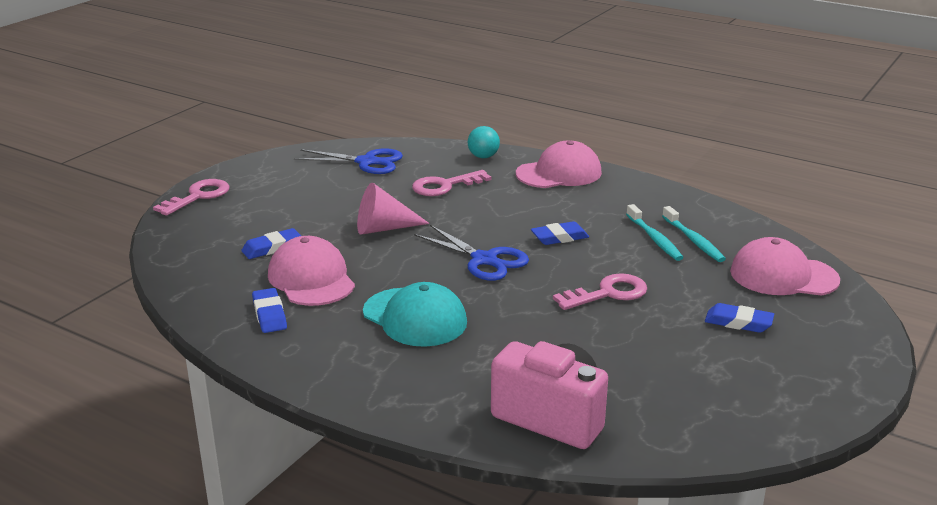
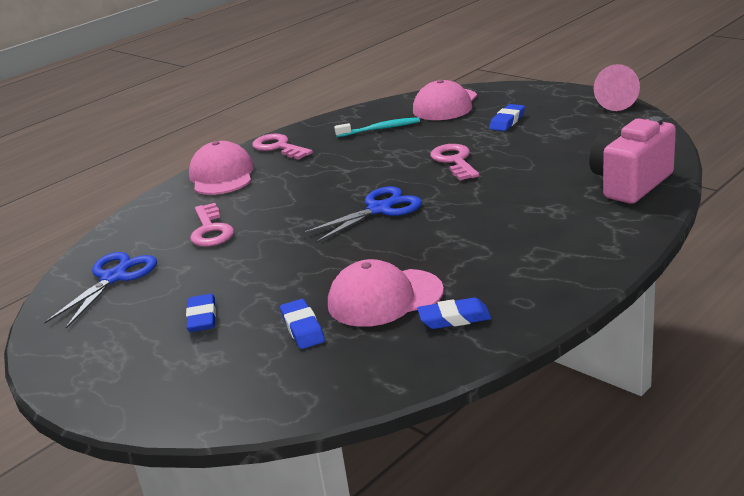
camera: 75 degrees left, 0 degrees up
pink key [153,179,229,216] -> pink key moved to [252,134,313,160]
pink cone [357,183,430,235] -> pink cone moved to [594,64,640,111]
turquoise cap [363,282,467,347] -> none
turquoise ball [468,126,500,158] -> none
blue eraser [531,221,589,245] -> blue eraser moved to [186,294,216,332]
turquoise toothbrush [626,204,684,261] -> none

